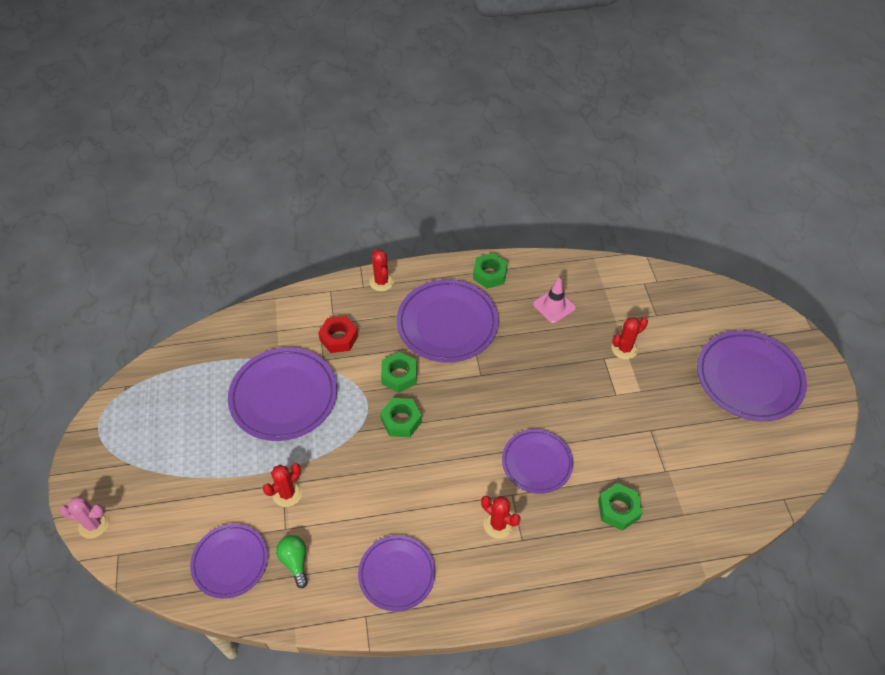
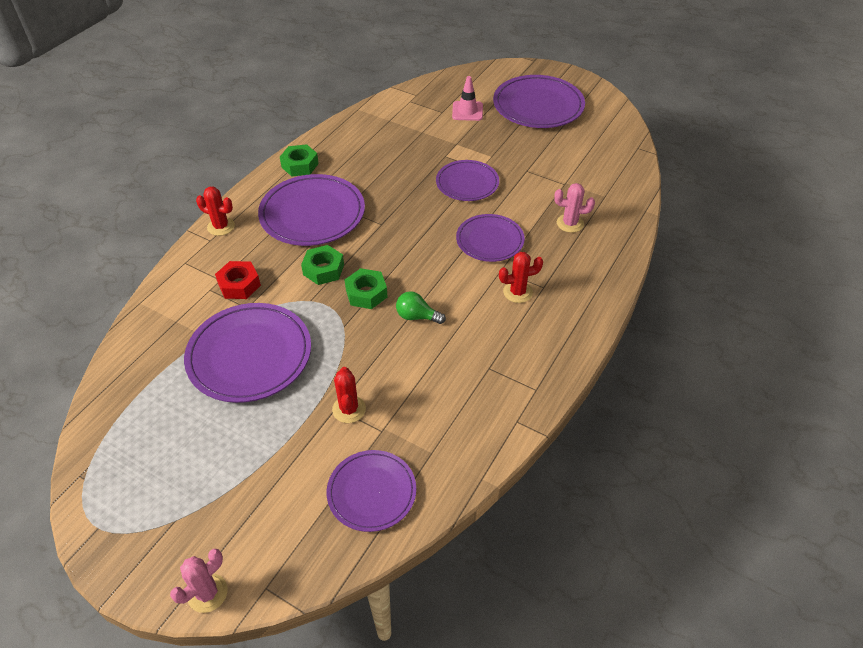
camera: 50 degrees left, 5 degrees down
green light bulb [276,535,308,588] -> green light bulb moved to [396,291,446,324]
purple plate [358,535,435,611] -> purple plate moved to [436,160,499,201]
pink traffic cone [533,278,576,323] -> pink traffic cone moved to [452,76,483,121]
green nut [598,483,643,531] -> pink cactus [554,183,595,233]
red cactus [612,317,648,360] -> none

